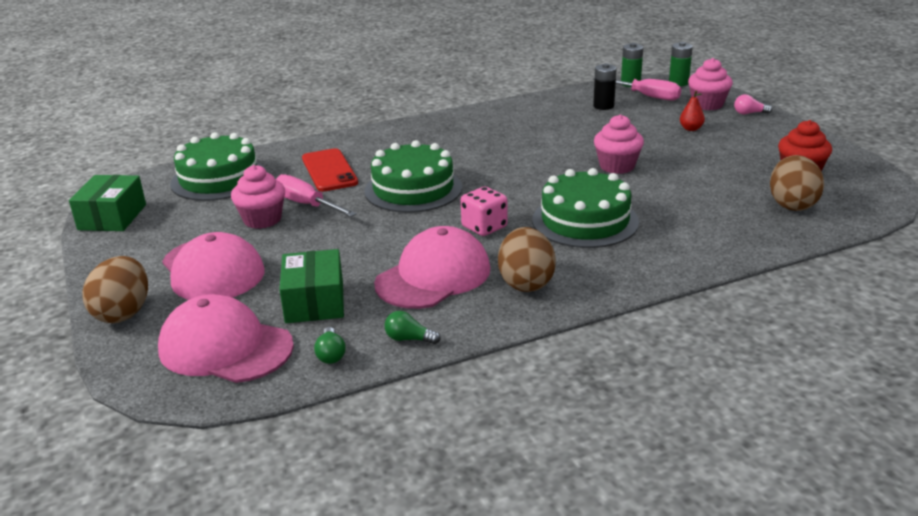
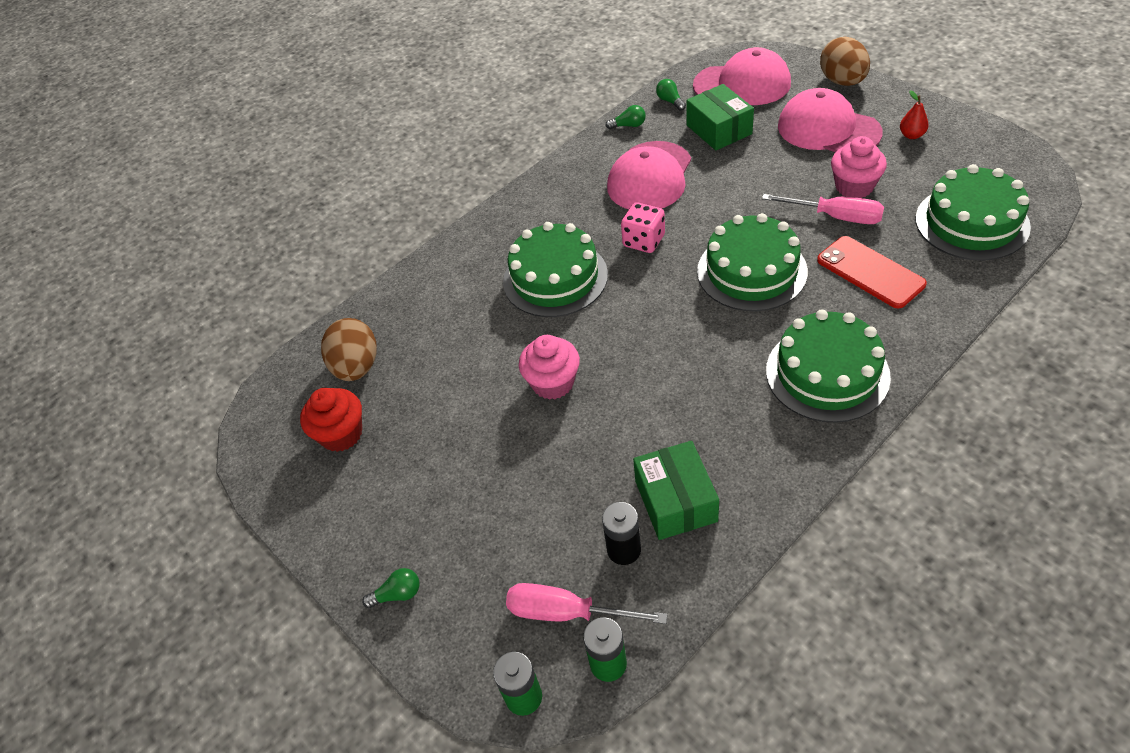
camera: 165 degrees right, 20 degrees up
green box [69,175,146,231] -> green box moved to [633,441,719,540]
brown egg [498,227,556,292] -> none
red pear [680,91,705,131] -> red pear moved to [900,90,929,139]
pink cupcake [688,58,733,110] -> none
pink light bulb [734,94,772,114] -> green light bulb [362,568,420,608]
none -> green cake [766,310,891,423]

